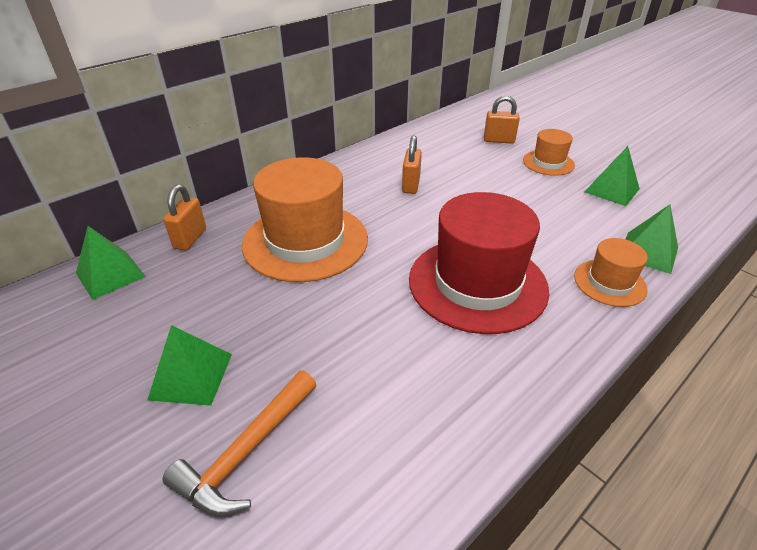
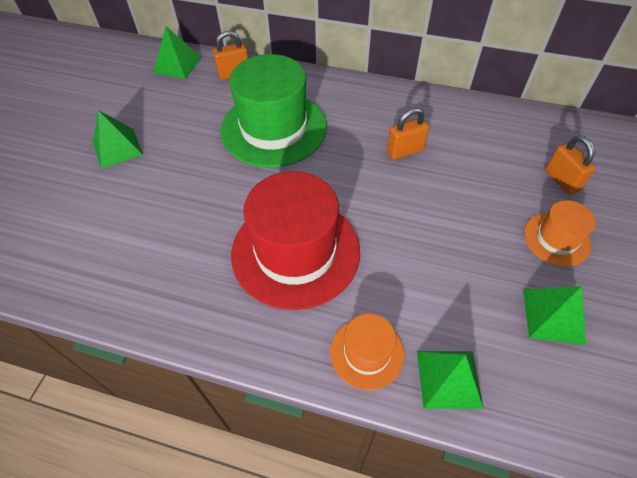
camera: 60 degrees right, 15 degrees up
orange hammer [162,371,316,516] -> none
orange hat [242,157,368,282] -> green hat [220,54,327,168]

